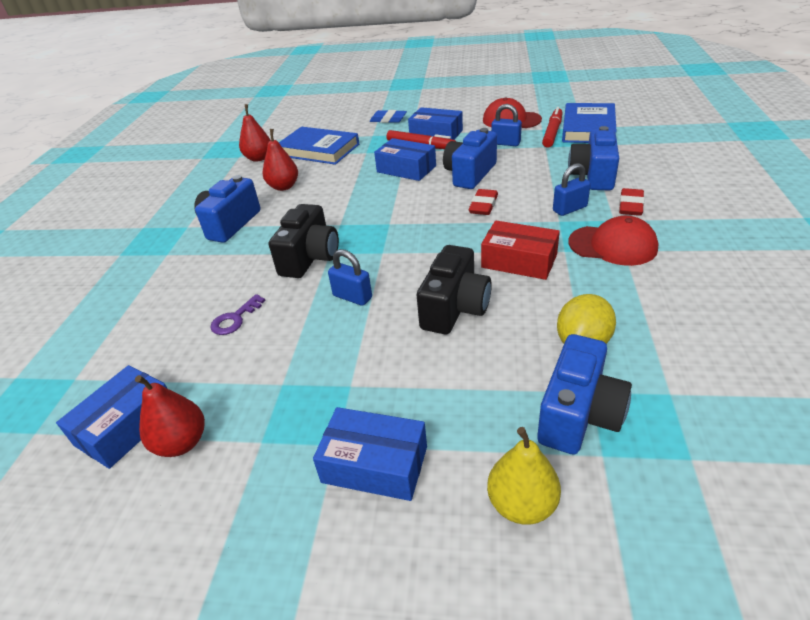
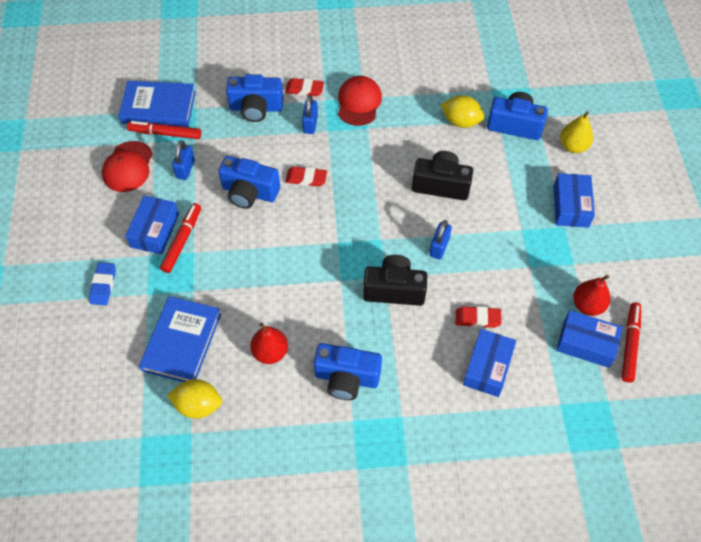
camera: 105 degrees left, 20 degrees up
purple key [210,294,266,335] -> red eraser [455,306,502,328]
red pear [239,104,271,162] -> yellow lemon [167,379,222,419]
blue box [374,138,436,181] -> blue box moved to [463,329,516,397]
red box [481,220,560,280] -> none
blue padlock [553,163,591,216] -> blue padlock turned 45 degrees clockwise [302,95,318,134]
none -> red marker [622,302,641,382]

